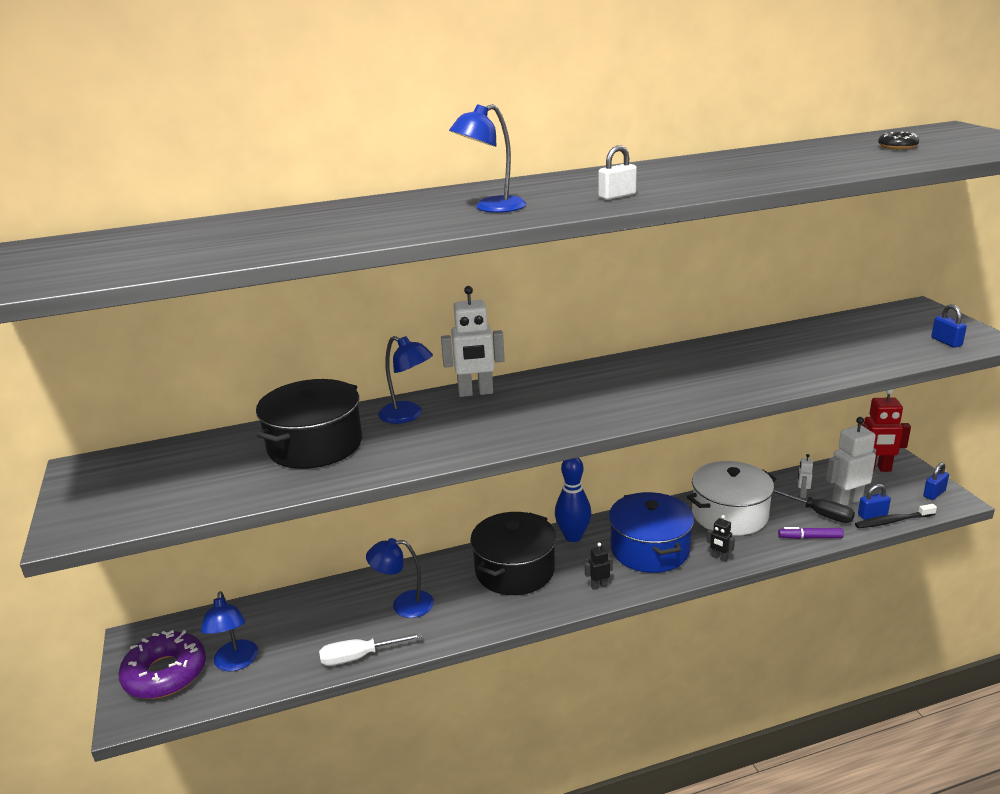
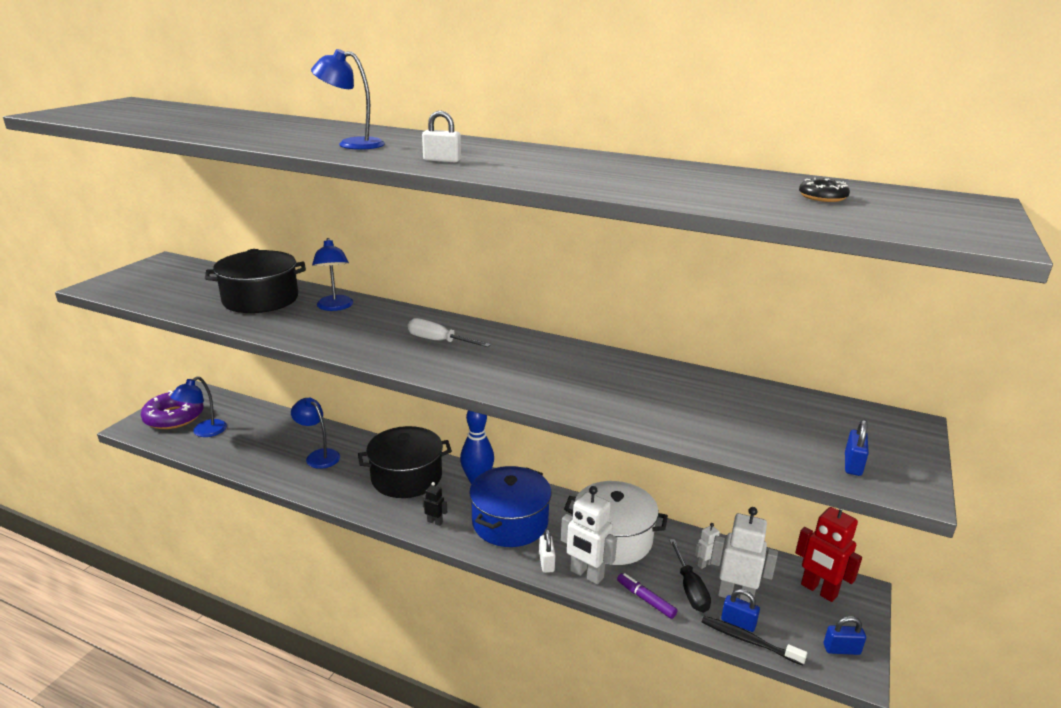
camera: 40 degrees right, 0 degrees up
white screwdriver [319,632,423,666] -> white screwdriver moved to [408,318,491,347]
white robot [441,286,505,397] -> white robot moved to [561,486,617,584]
black robot [707,515,735,562] -> white padlock [539,529,555,573]

